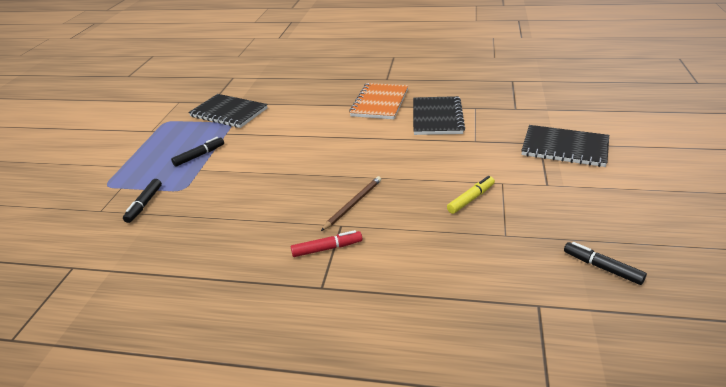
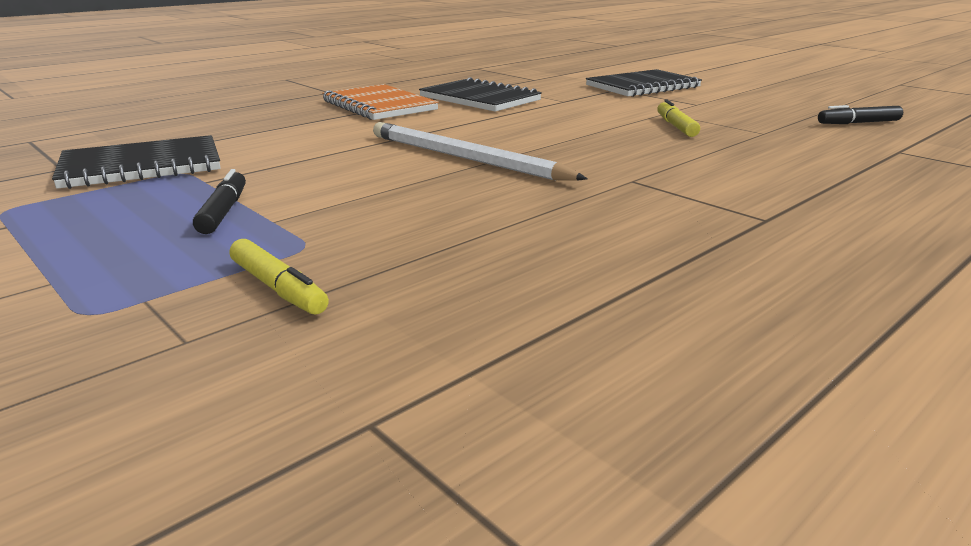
camera: 55 degrees left, 10 degrees down
black marker [123,179,162,223] -> yellow marker [230,239,329,315]
red marker [291,230,362,257] -> none
brown pencil [321,176,381,231] -> none
none -> white pencil [373,122,588,181]

